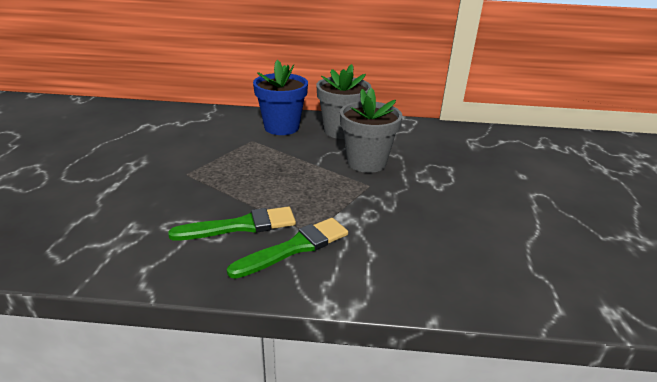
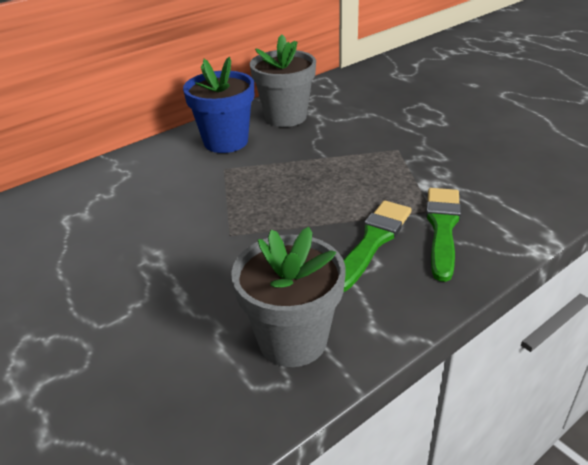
camera: 40 degrees left, 5 degrees up
grey flower pot [340,88,402,173] -> grey flower pot moved to [231,227,346,367]

